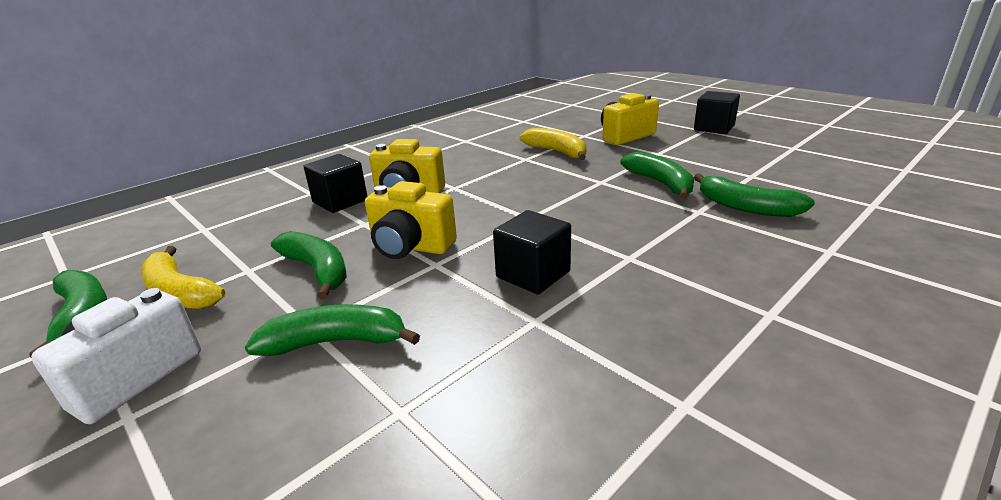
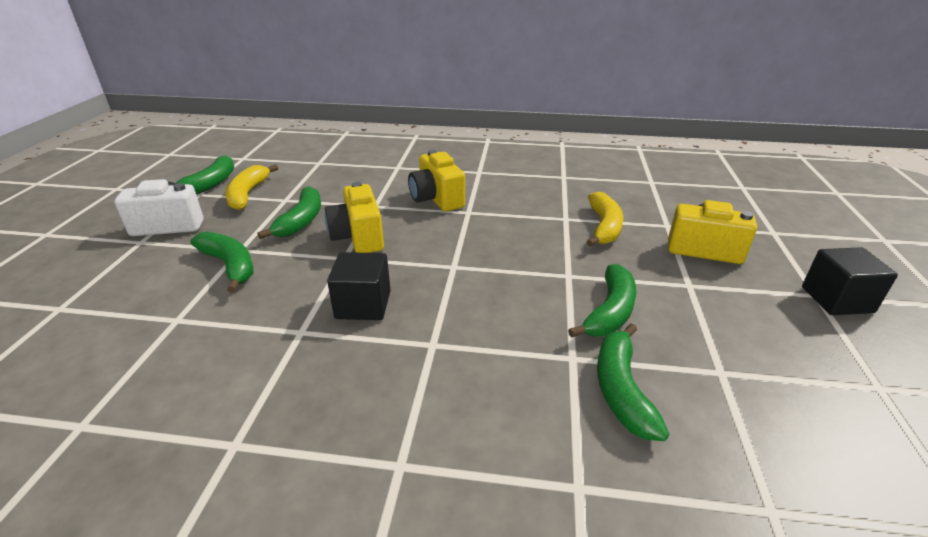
camera: 50 degrees right, 5 degrees up
black cube [304,154,367,213] -> none

